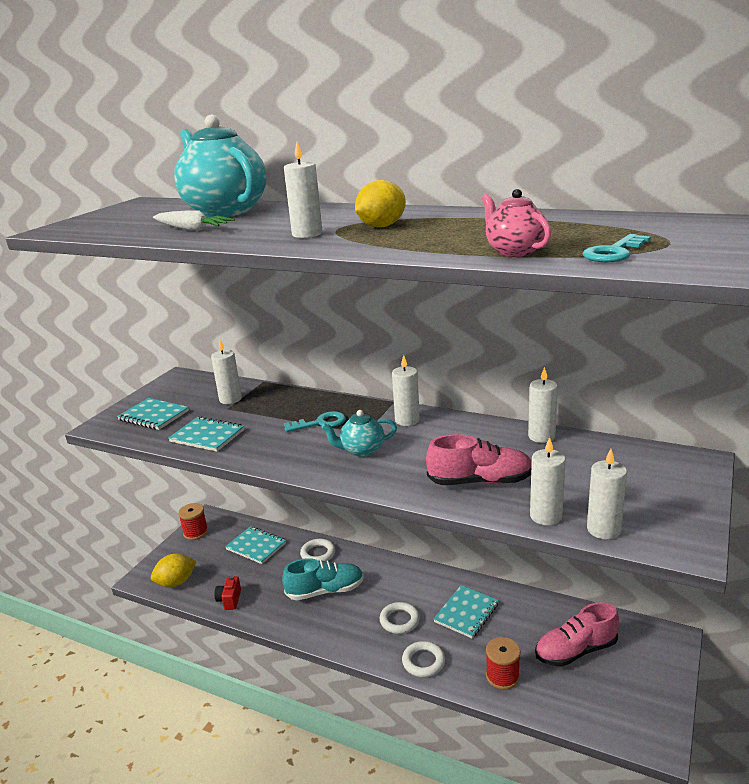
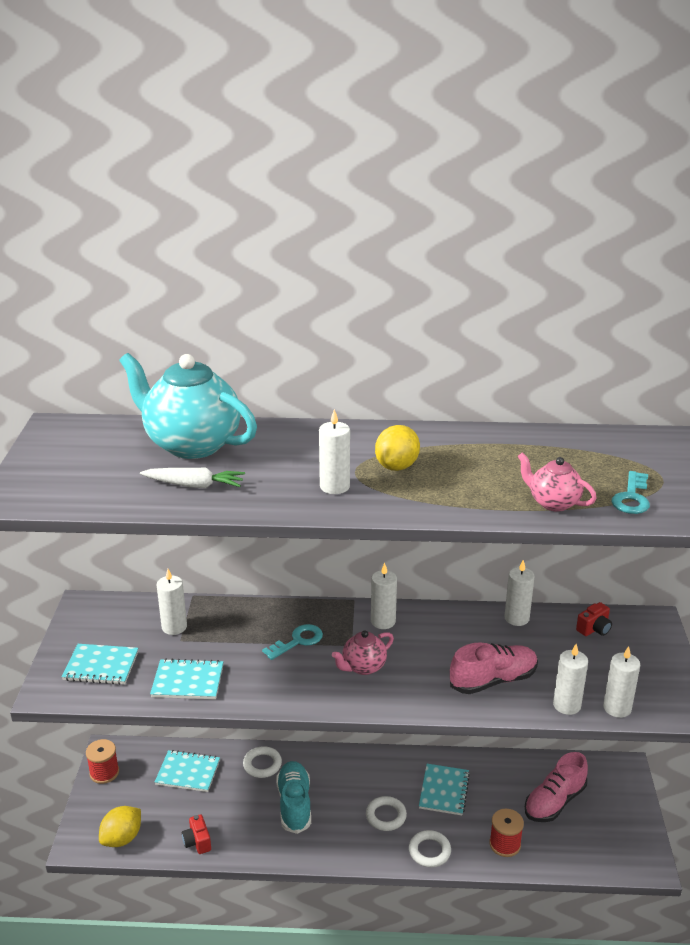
camera: 25 degrees left, 5 degrees up
turquoise shoe [282,558,364,600] -> turquoise shoe turned 60 degrees counterclockwise [276,761,311,834]
turquoise teapot [321,410,397,457] -> pink teapot [332,631,394,675]
none -> red camera [576,602,612,636]

